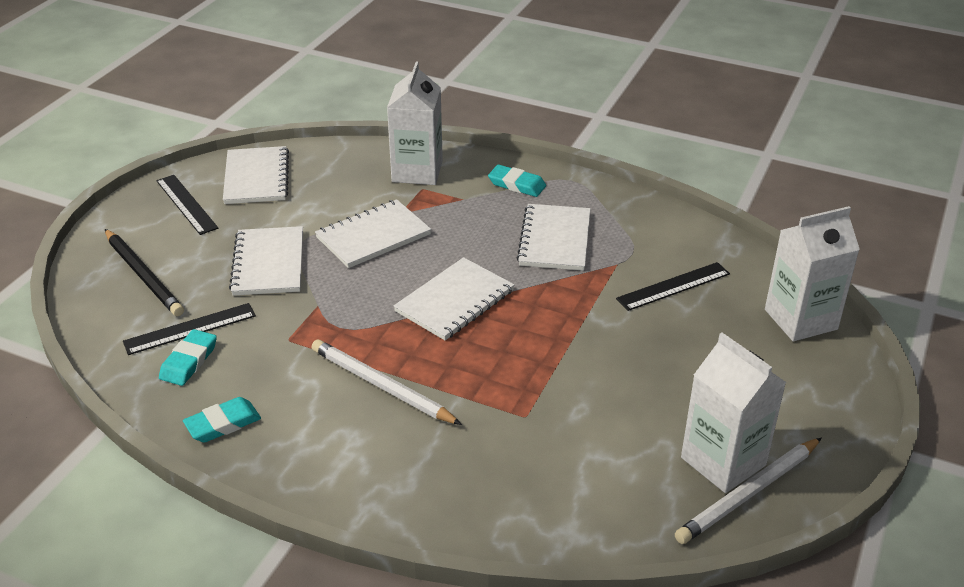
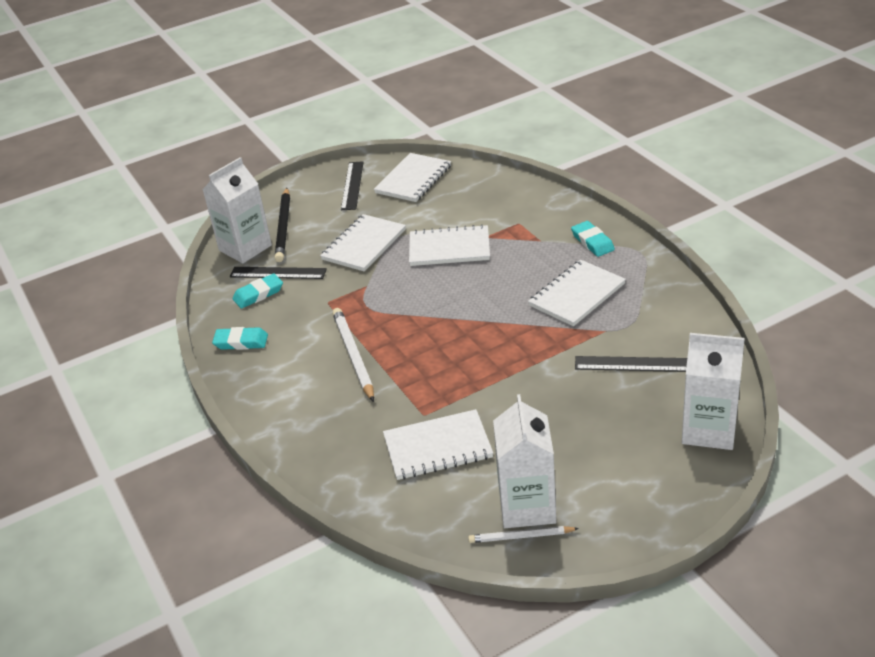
camera: 40 degrees right, 0 degrees up
white carton [387,62,443,185] -> white carton moved to [202,157,272,263]
white notebook [394,257,514,340] -> white notebook moved to [383,409,493,480]
white pencil [675,438,821,544] -> white pencil [468,526,579,543], size x0.61

